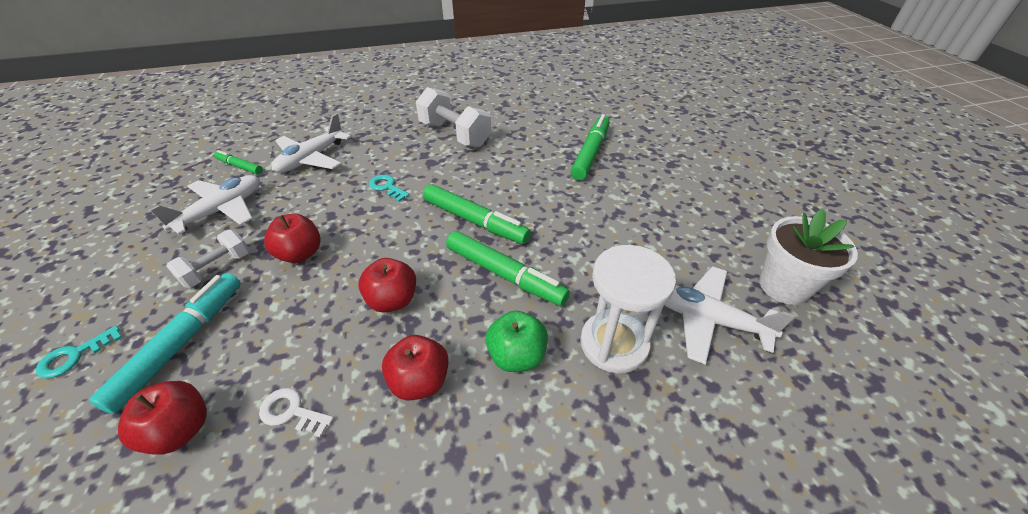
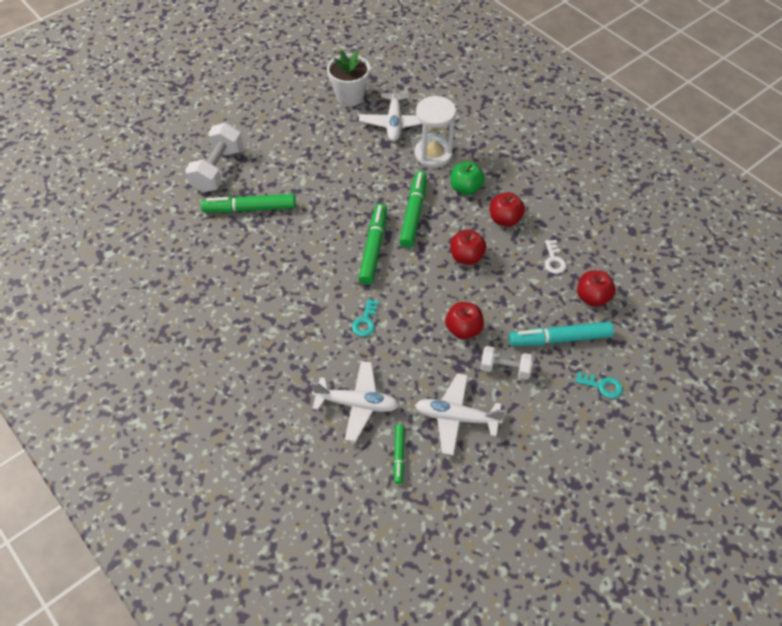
camera: 115 degrees left, 10 degrees up
white dumbbell [416,87,491,147] -> white dumbbell moved to [185,123,243,192]

